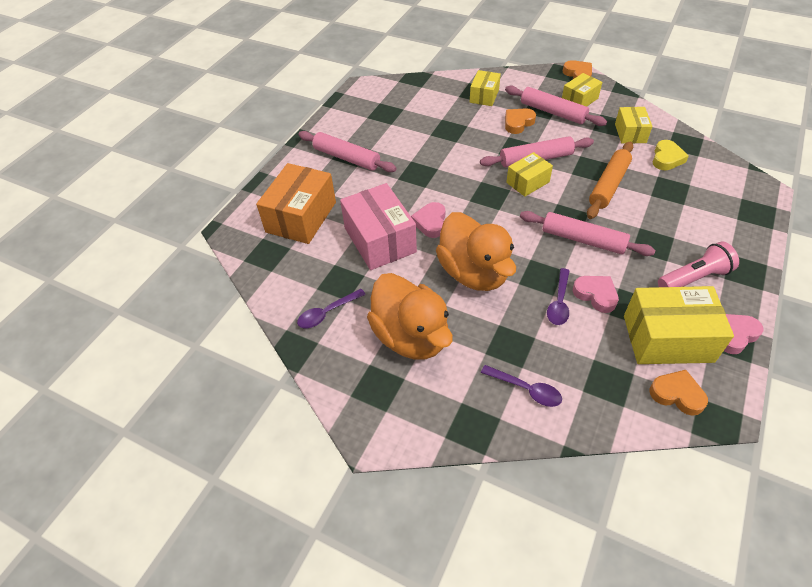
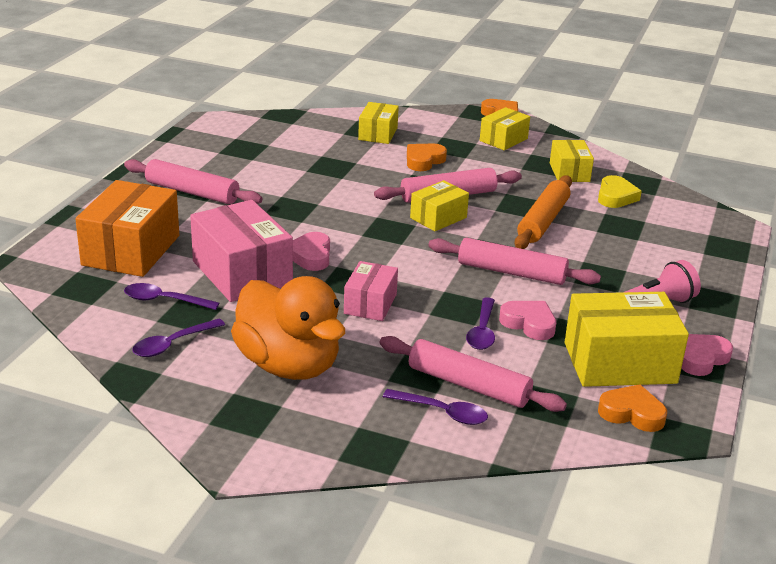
camera: 10 degrees left, 20 degrees down
orange duck [436,212,516,291] -> pink box [344,261,398,321]
pink rolling pin [505,85,607,126] -> pink rolling pin moved to [380,336,567,412]
none -> purple spoon [124,283,219,310]

